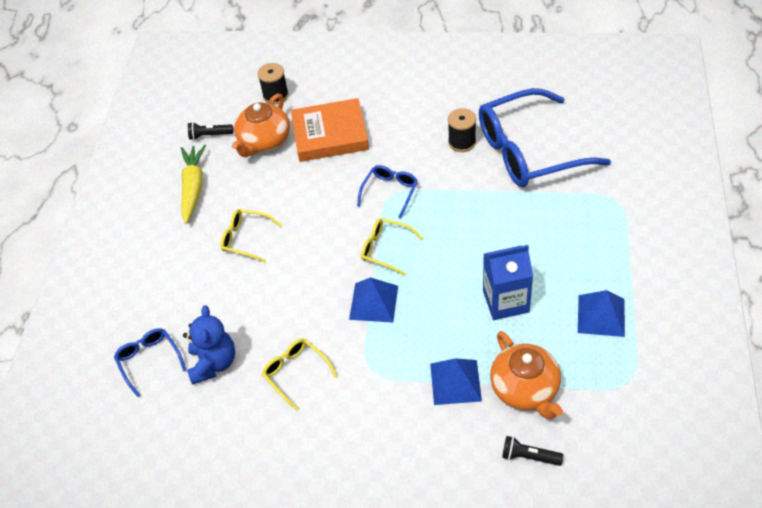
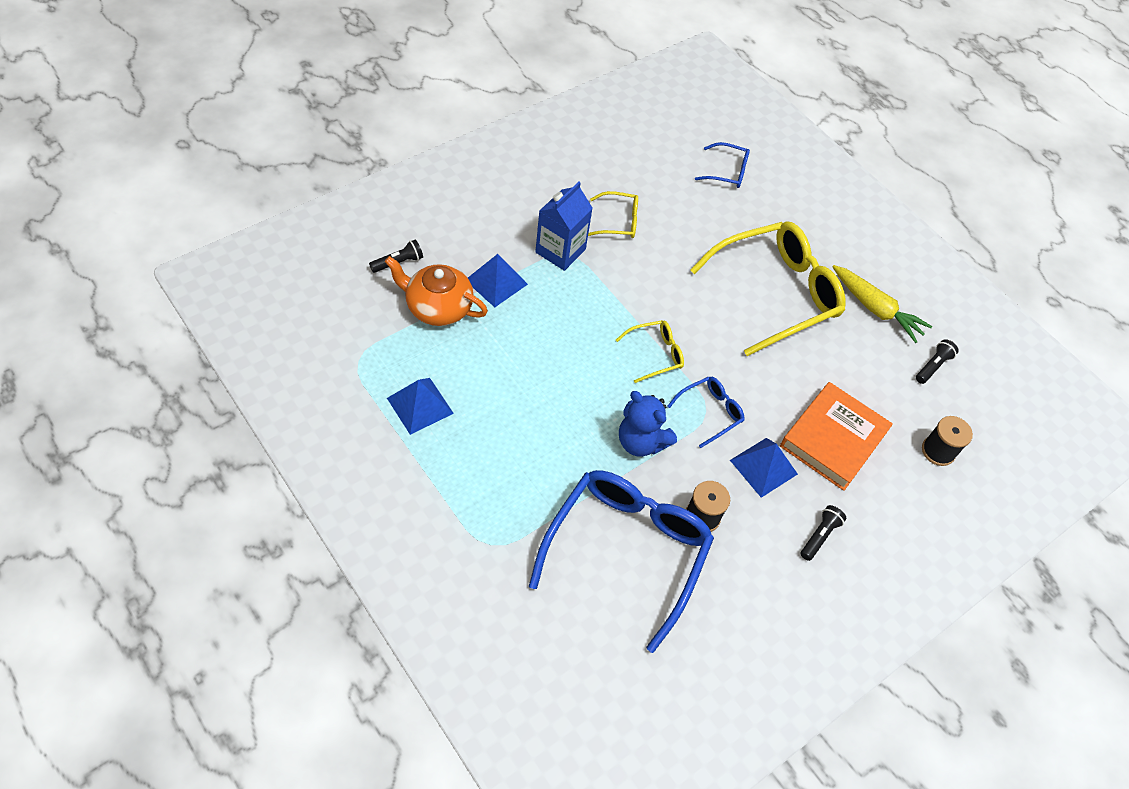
camera: 125 degrees right, 5 degrees up
blue teddy bear [183,305,235,385] -> blue teddy bear moved to [619,391,677,457]
yellow glasses [221,209,282,262] -> yellow glasses [690,222,846,356], size x2.20
orange teapot [232,94,290,157] -> none
blue pyramid [349,277,398,323] -> blue pyramid moved to [730,438,798,498]
blue glasses [357,165,418,219] -> blue glasses turned 105 degrees counterclockwise [667,376,744,448]
blue carton [483,245,533,320] -> blue carton moved to [535,182,593,271]
none -> black flashlight [801,505,846,561]

